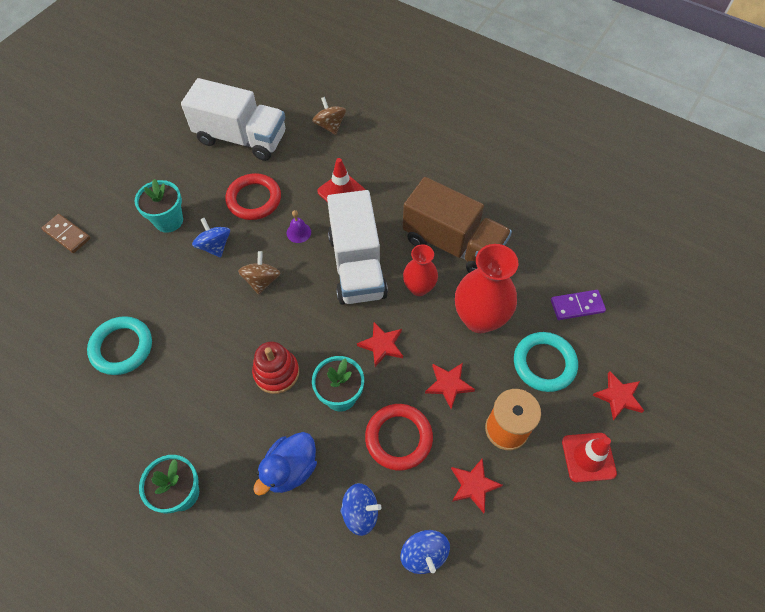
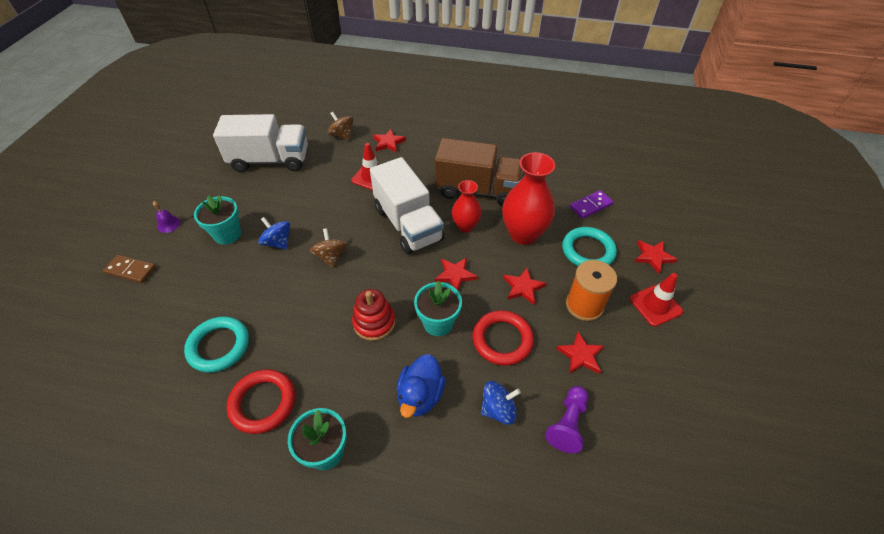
camera: 20 degrees left, 10 degrees down
red ring [225,173,281,220] -> red ring moved to [227,369,295,434]
purple bell [287,210,311,243] -> purple bell moved to [153,201,180,233]
blue spinning top [400,530,450,574] -> purple pawn [545,386,588,453]
none -> red star [373,129,406,153]

